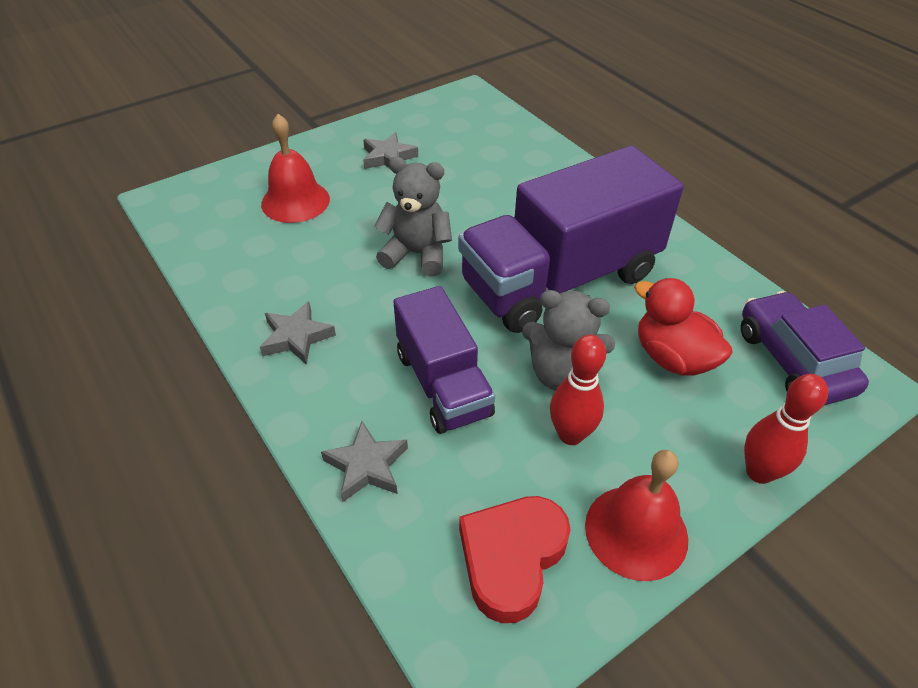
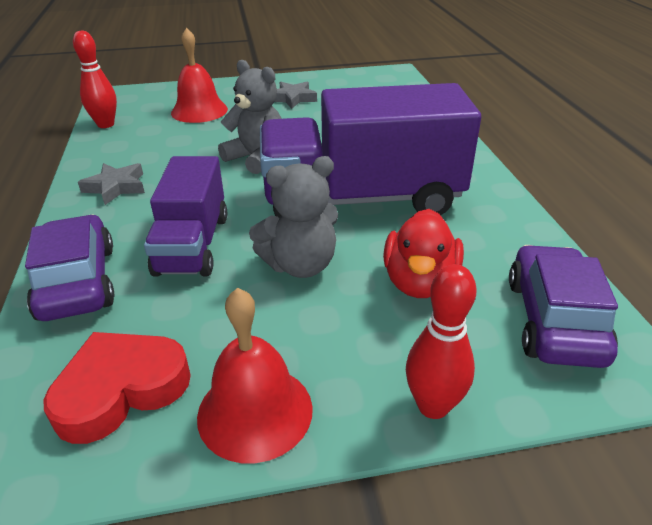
camera: 25 degrees right, 10 degrees down
grey star [321,421,408,502] -> purple car [25,215,115,321]
grey teddy bear [522,290,615,391] -> grey teddy bear turned 60 degrees counterclockwise [249,156,338,278]
red bowling pin [550,335,606,445] -> red bowling pin moved to [73,31,117,128]
red duck [634,278,732,376] -> red duck turned 150 degrees counterclockwise [383,209,464,298]

